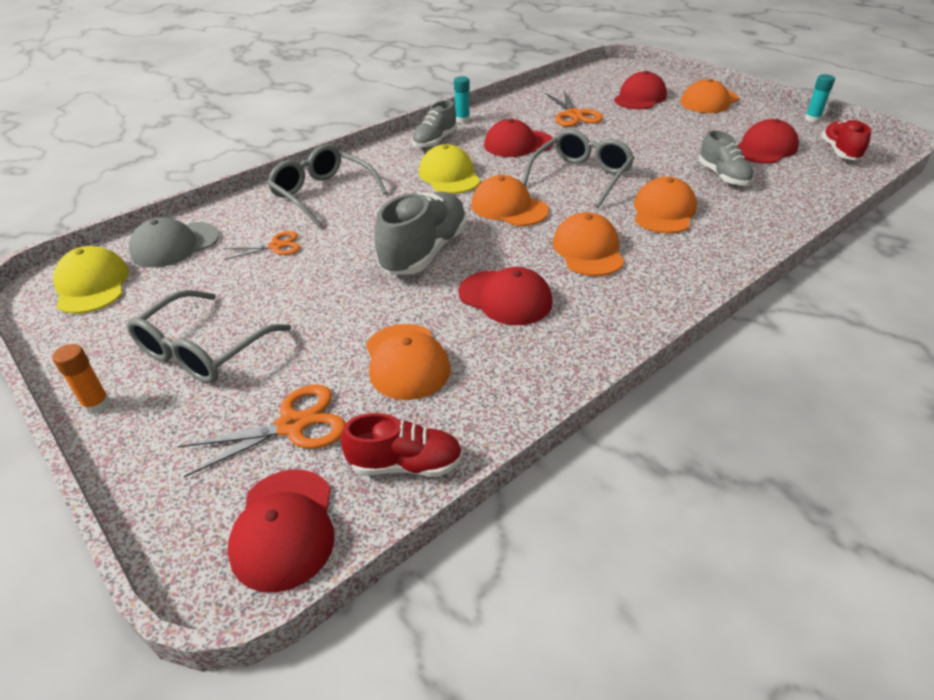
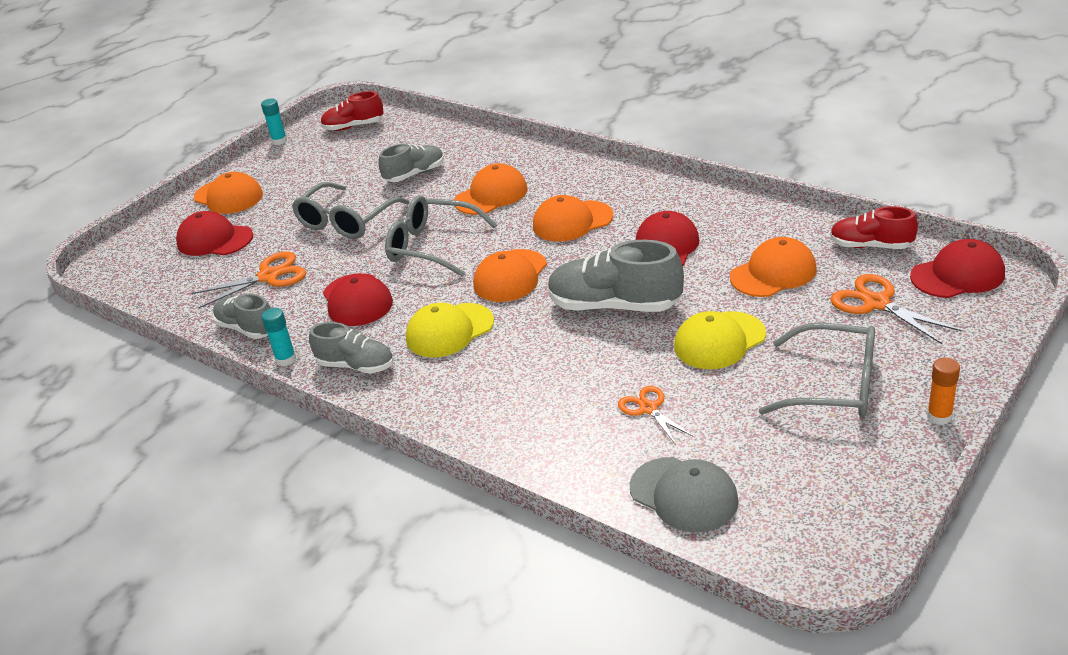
camera: 100 degrees left, 5 degrees down
yellow cap [53,246,129,314] -> yellow cap moved to [674,311,766,369]
grey glasses [267,144,387,227] -> grey glasses moved to [292,182,410,239]
red shoe [341,413,463,477] -> red shoe turned 60 degrees counterclockwise [830,206,918,249]
orange cap [634,177,697,234] -> orange cap turned 135 degrees clockwise [454,163,528,215]
red cap [738,119,799,164] -> none
none -> grey shoe [213,293,271,339]

